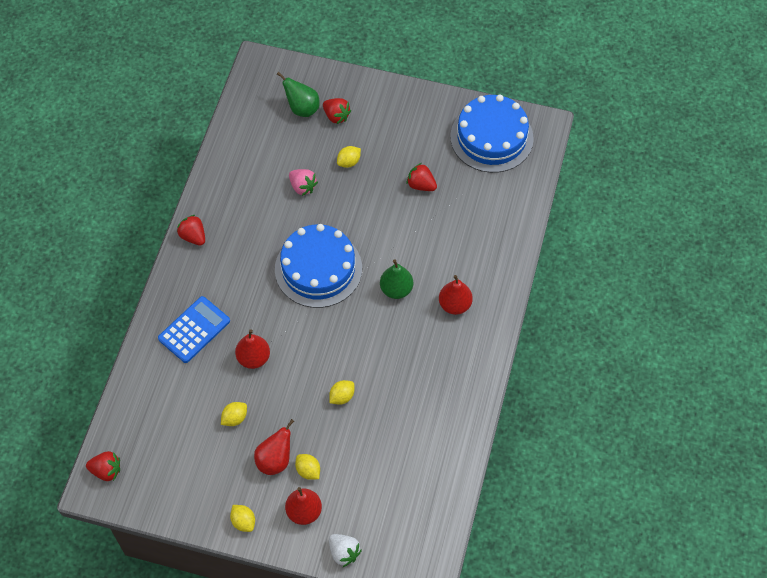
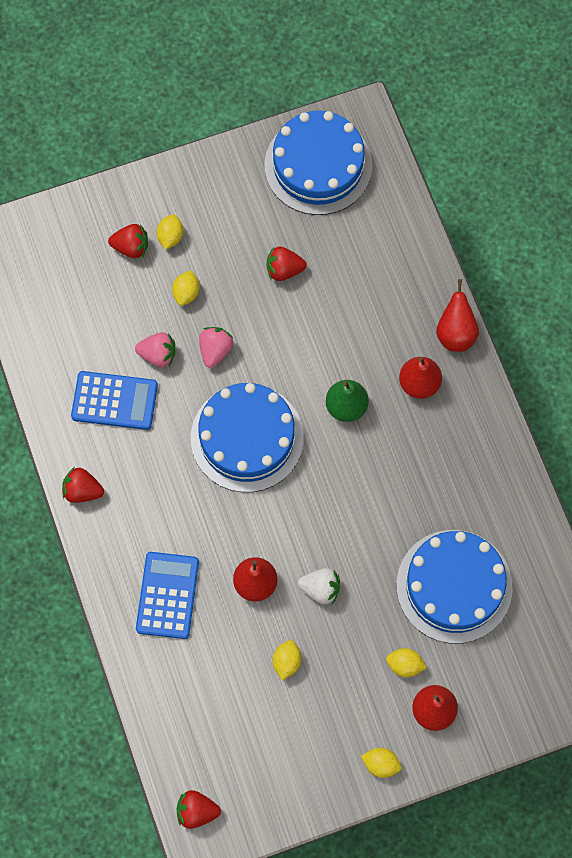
camera: 35 degrees left, 10 degrees up
red strawberry [86,451,120,481] -> red strawberry turned 150 degrees counterclockwise [177,790,221,829]
red pear [254,419,294,475] -> red pear moved to [436,279,479,352]
green pear [277,72,320,117] -> none
yellow lemon [329,380,354,405] -> yellow lemon moved to [157,214,183,250]
white strawberry [329,534,362,567] -> white strawberry moved to [298,568,340,604]
none -> blue calculator [71,371,158,430]
none -> pink strawberry [199,327,233,368]
none -> blue cake [396,530,513,643]

